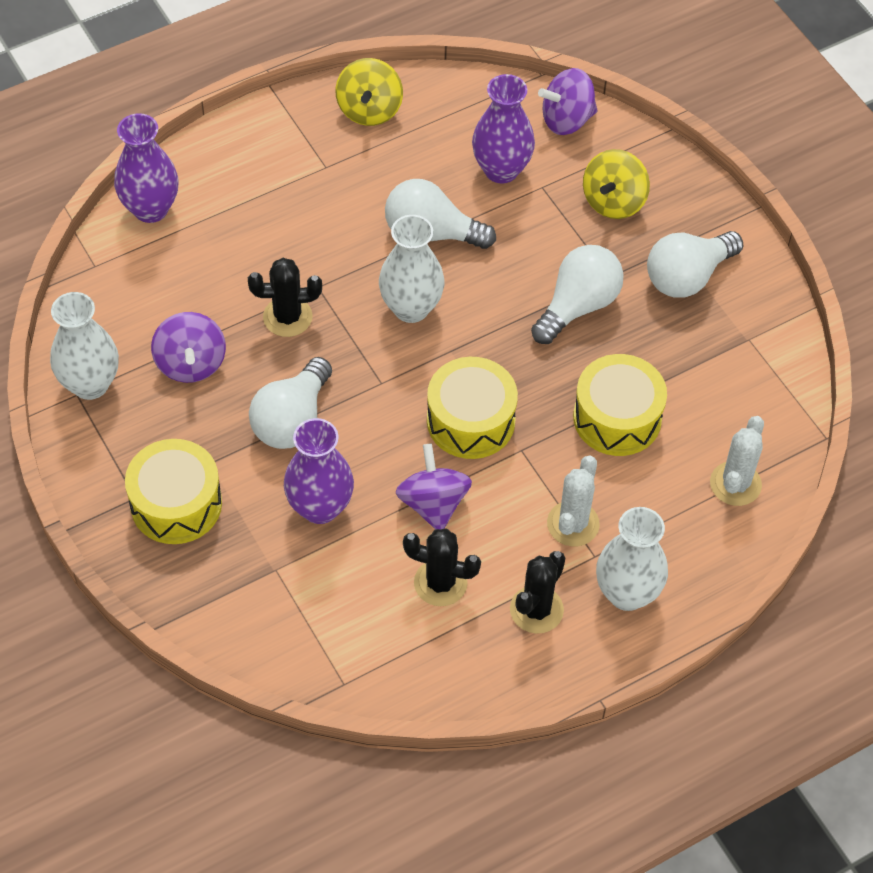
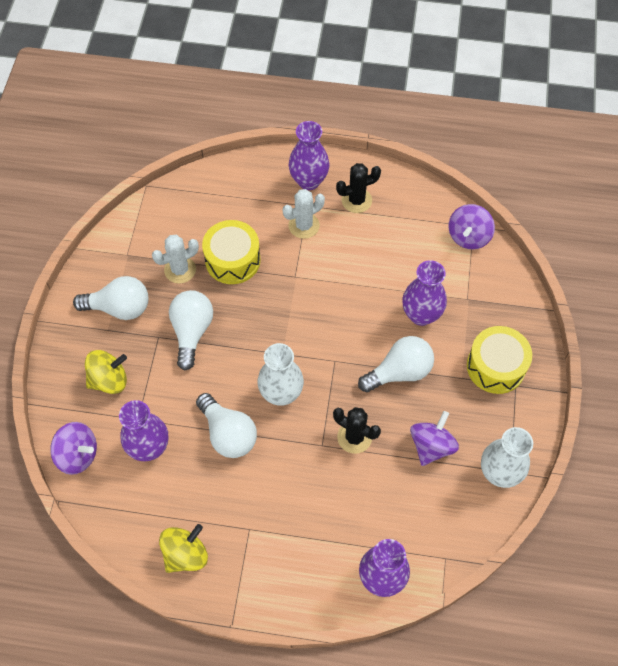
camera: 140 degrees left, 5 degrees up
purple spinning top [396,444,472,530] -> purple spinning top moved to [449,204,495,250]
black cactus [403,528,481,606] -> none
yellow drum [427,357,518,459] -> none
white light bulb [531,245,624,344] -> white light bulb turned 105 degrees clockwise [169,290,213,370]
white vase [596,507,668,611] -> purple vase [289,121,329,190]
white cactus [710,416,764,506] -> white cactus moved to [152,235,199,284]

